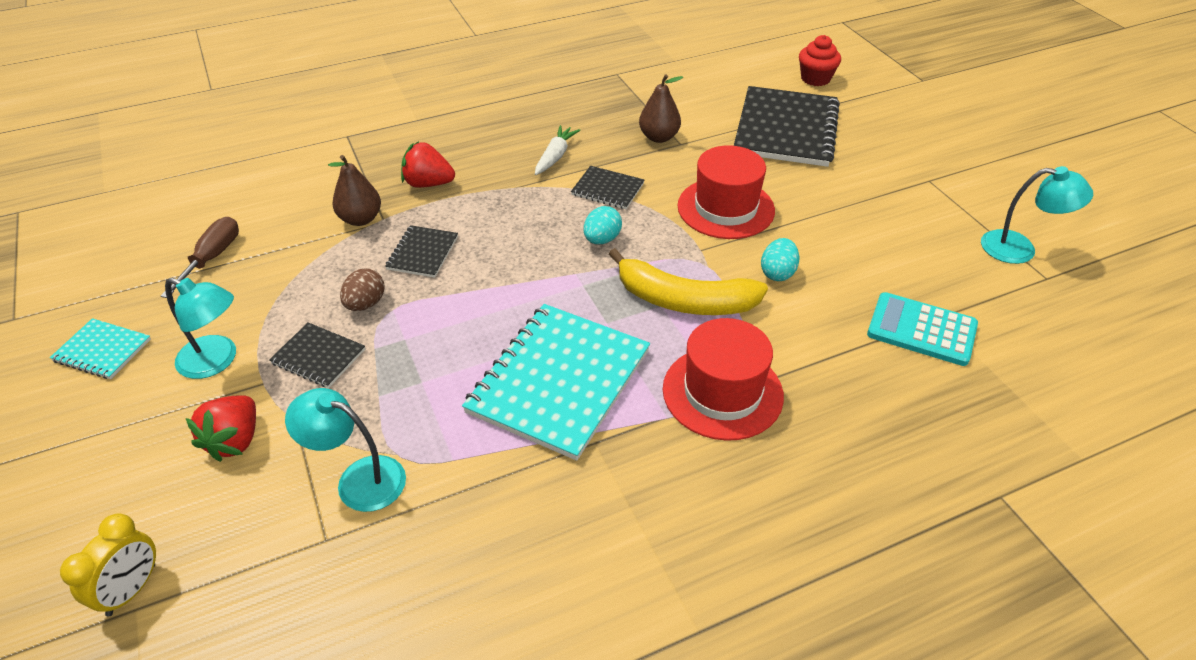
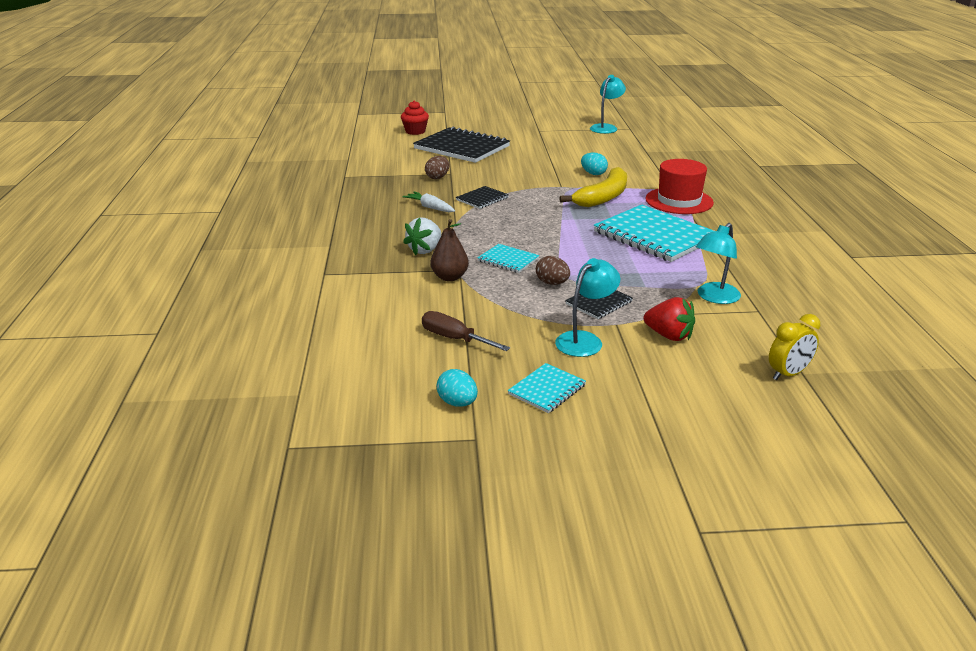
camera: 70 degrees left, 15 degrees down
yellow clock [60,513,156,616] -> yellow clock turned 105 degrees clockwise [769,314,820,380]
black notebook [385,225,458,278] -> turquoise notebook [477,244,540,273]
red strawberry [401,141,455,188] -> white strawberry [403,218,441,255]
turquoise egg [584,206,622,244] -> turquoise egg moved to [436,369,478,407]
brown pear [639,74,683,143] -> brown egg [425,156,450,179]
red hat [677,145,775,239] -> none
turquoise calculator [867,292,978,366] -> none

